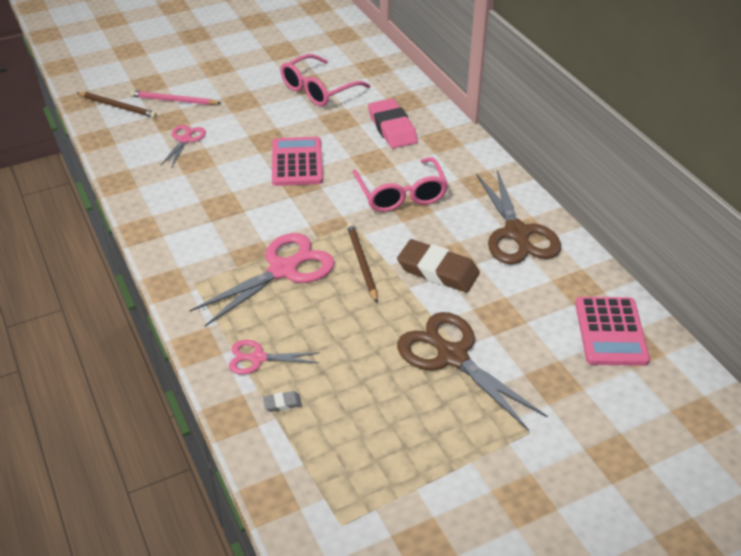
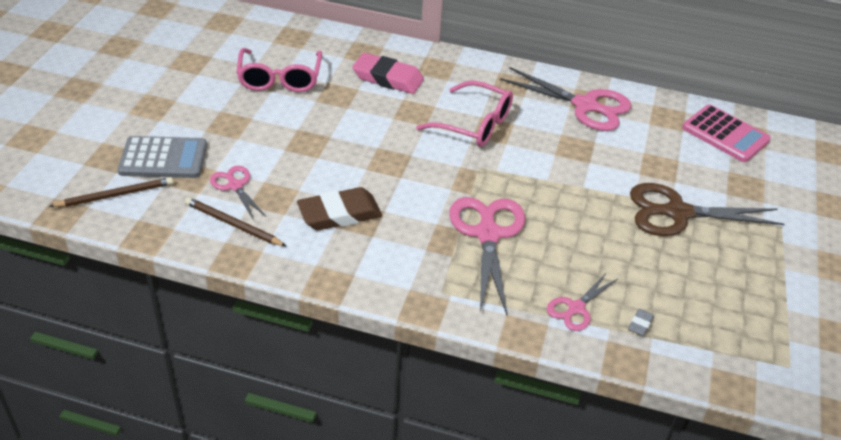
camera: 50 degrees left, 0 degrees up
pink pencil [130,90,221,105] -> grey calculator [118,136,207,178]
pink calculator [272,137,323,186] -> none
brown pencil [347,223,378,303] -> brown pencil moved to [185,197,286,246]
brown eraser [397,239,480,292] -> brown eraser moved to [297,187,382,230]
brown scissors [476,170,561,264] -> pink scissors [500,67,631,131]

